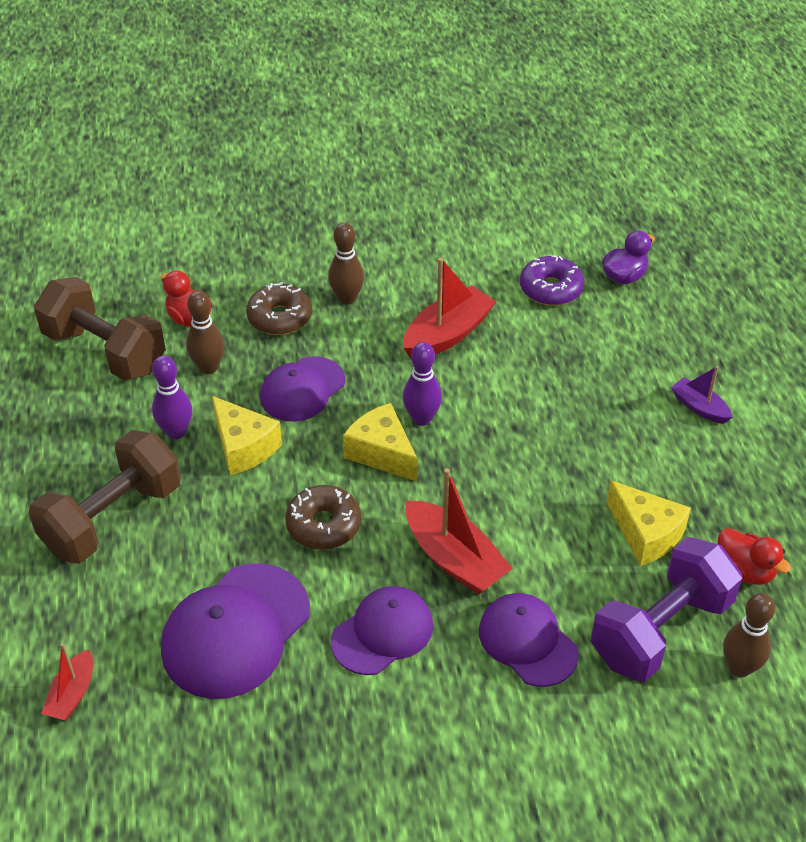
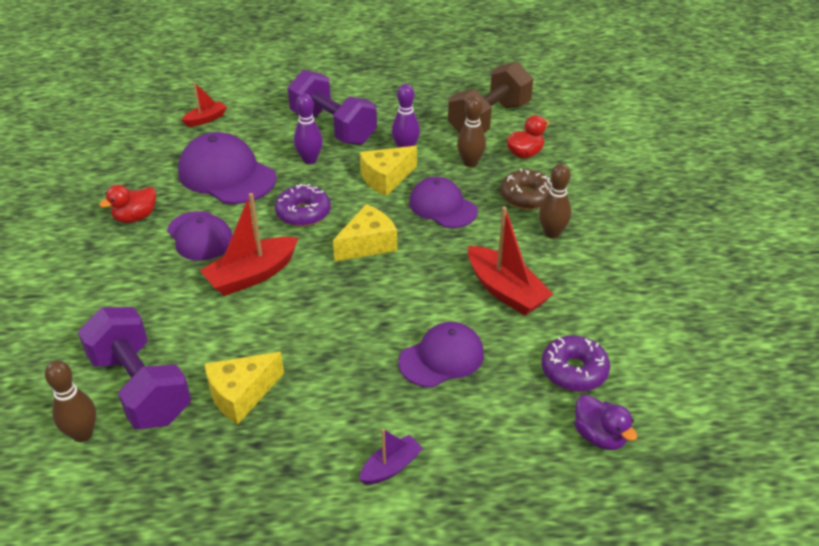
camera: 95 degrees right, 5 degrees down
brown dumbbell [29,430,181,563] -> purple dumbbell [288,70,377,145]
red boat [41,643,93,721] -> red boat turned 120 degrees clockwise [182,82,227,127]
brown donut [285,485,361,550] -> purple donut [275,184,331,227]
purple bowling pin [403,342,442,426] -> purple bowling pin moved to [294,93,323,164]
purple cap [479,593,579,687] -> purple cap moved to [398,322,484,387]
red duck [718,528,791,585] -> red duck moved to [99,185,156,223]

